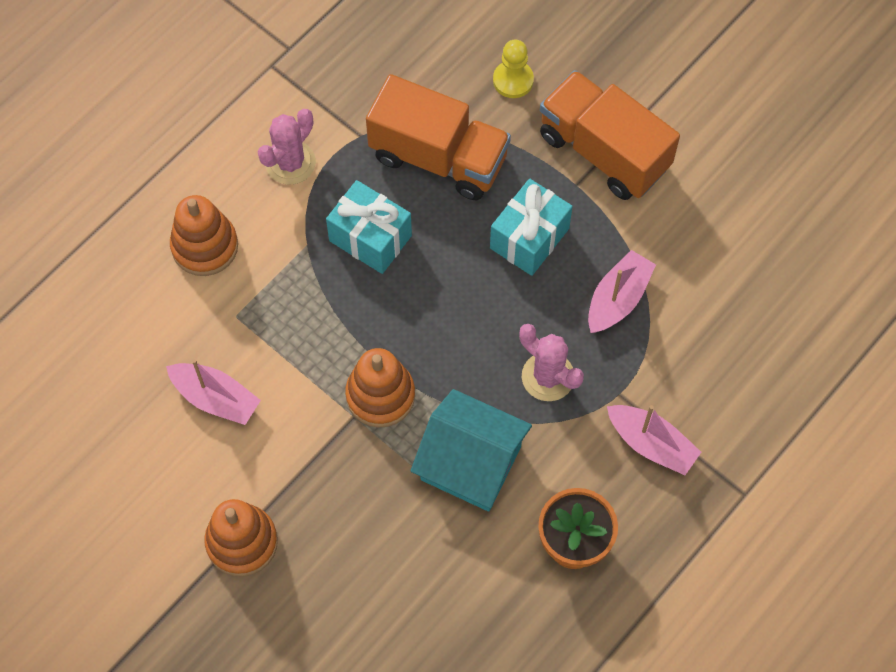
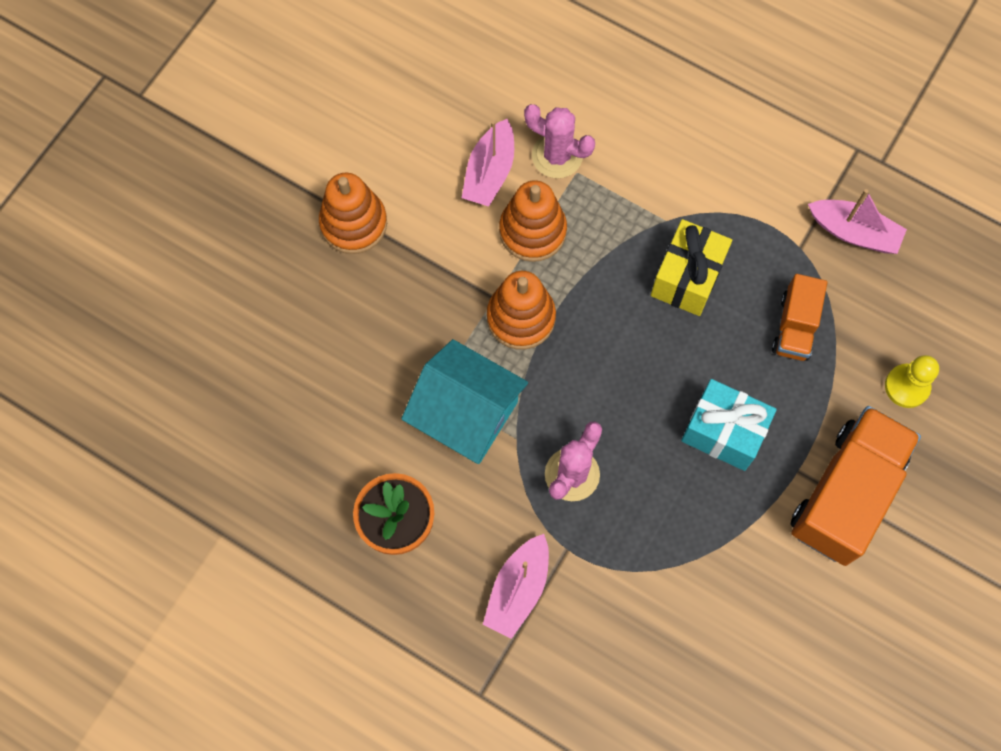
camera: 80 degrees right, 5 degrees up
orange stacking toy [170,195,238,276] -> orange stacking toy moved to [499,180,567,262]
pink cactus [258,109,316,185] -> pink cactus moved to [524,104,595,178]
turquoise gift [326,180,412,274] -> yellow gift [651,219,732,316]
orange truck [366,74,511,200] -> orange truck [772,274,827,361], size x0.55
turquoise house [411,389,532,511] -> turquoise house turned 75 degrees counterclockwise [401,339,528,464]
pink boat [588,250,656,333] -> pink boat moved to [808,189,907,254]

